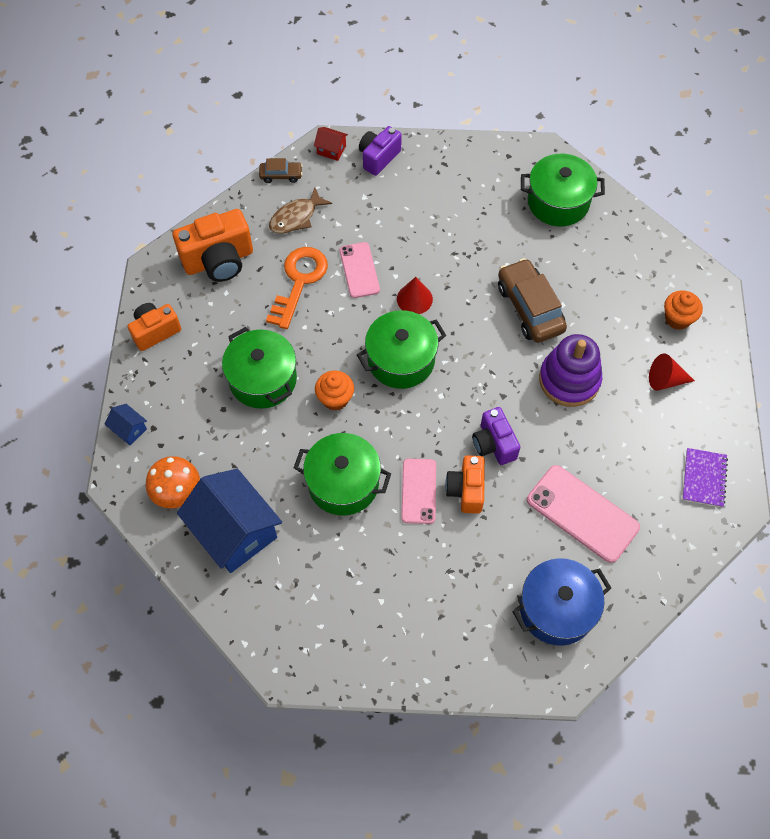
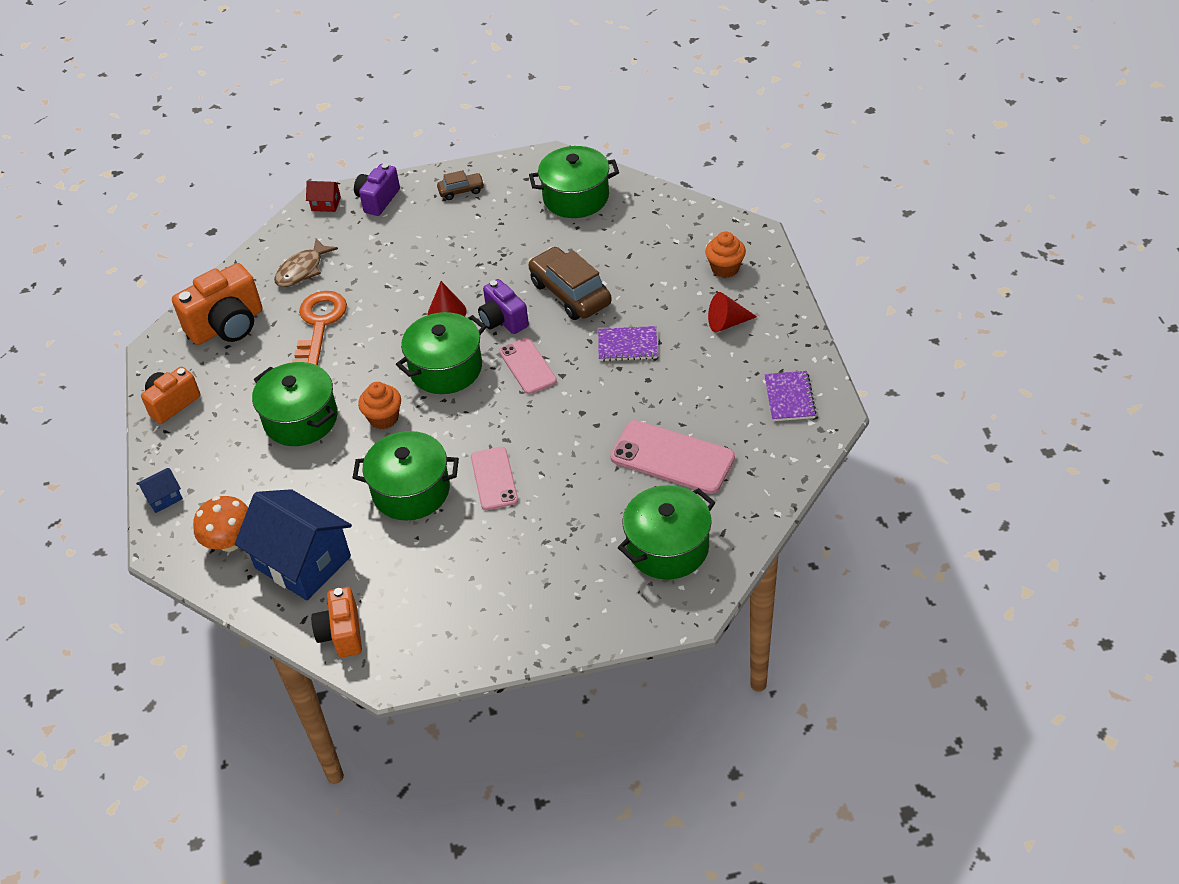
camera: 10 degrees left, 15 degrees down
blue house [105,404,147,445] -> blue house turned 60 degrees counterclockwise [137,468,183,513]
brown car [259,158,303,183] -> brown car moved to [437,170,484,200]
pink phone [340,242,380,298] -> pink phone moved to [499,338,557,394]
orange camera [445,455,485,514] -> orange camera moved to [311,587,362,657]
purple camera [472,407,521,465] -> purple camera moved to [478,279,529,334]
blue pot [512,558,611,646] -> green pot [618,485,716,580]
purple stacking toy [539,334,602,407] -> purple notebook [598,326,658,361]

